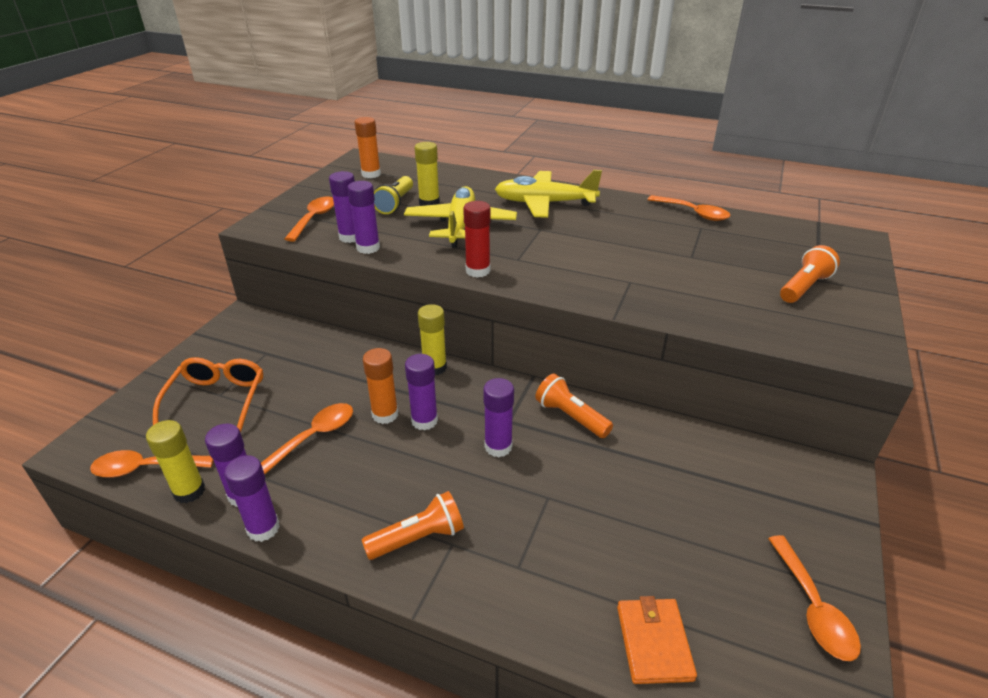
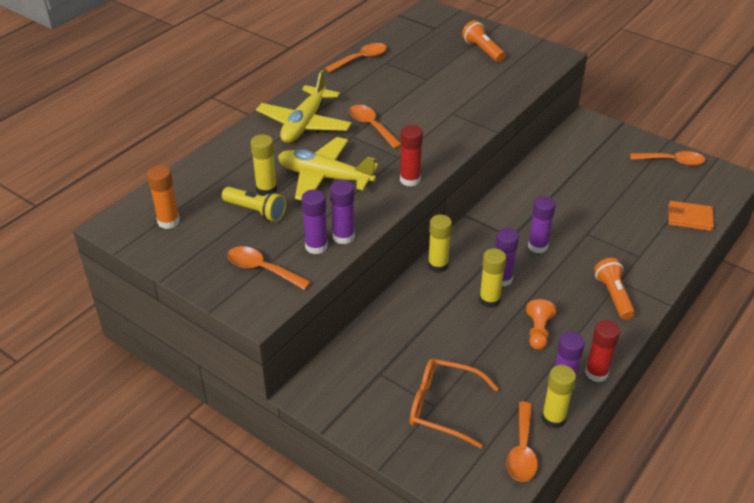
camera: 75 degrees left, 5 degrees up
purple glue stick [224,455,280,542] -> red glue stick [585,320,620,382]
orange spoon [261,403,353,474] -> orange spoon moved to [349,105,401,149]
orange glue stick [363,348,398,424] -> yellow glue stick [479,248,506,308]
orange flashlight [535,373,613,438] -> none
none -> orange pawn [526,299,556,350]

